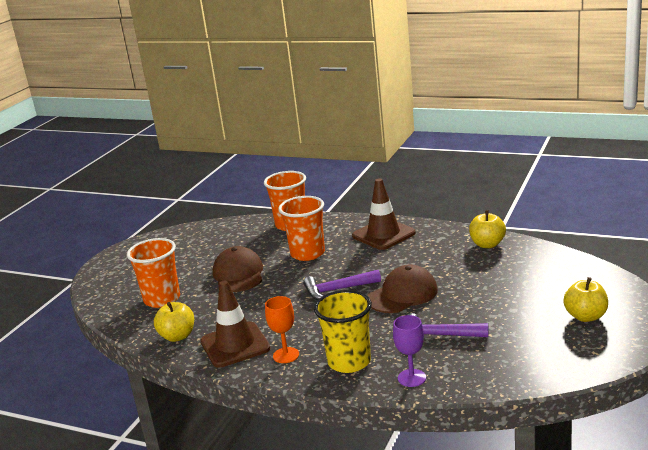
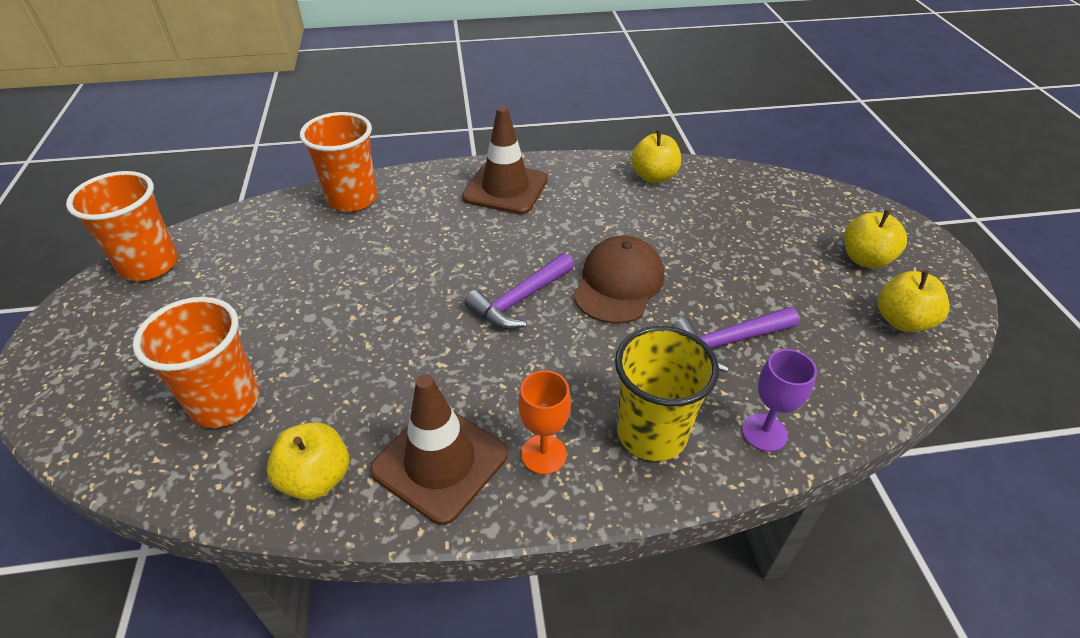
camera: 35 degrees left, 20 degrees up
brown cap [213,246,263,292] -> none
orange cup [279,196,325,261] -> orange cup moved to [66,171,178,281]
none -> yellow apple [878,270,950,332]

